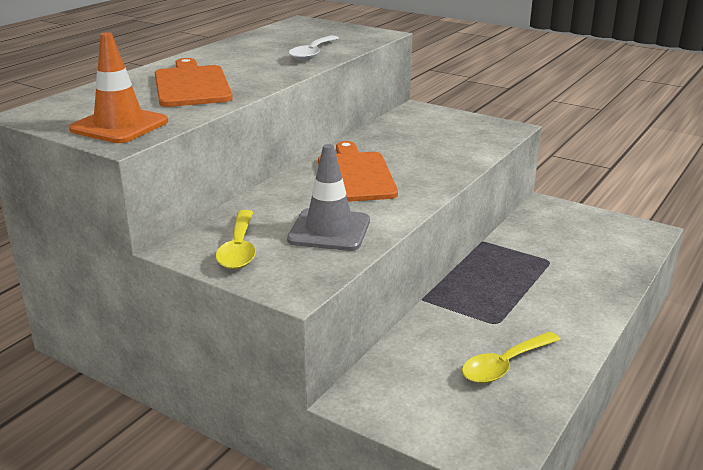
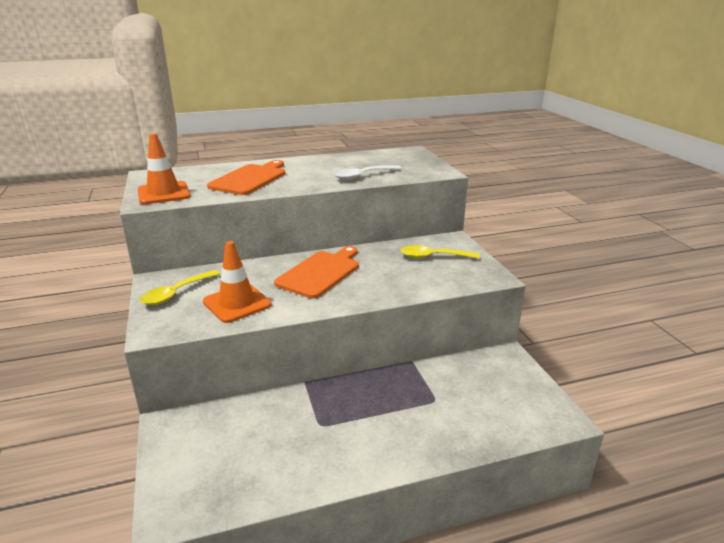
camera: 40 degrees right, 0 degrees up
grey traffic cone [287,144,370,251] -> orange traffic cone [203,241,272,323]
yellow spoon [462,331,560,383] -> yellow spoon moved to [400,245,480,259]

